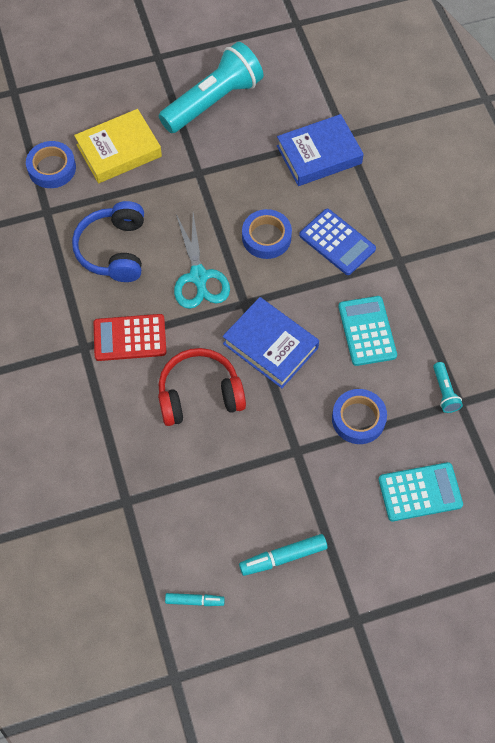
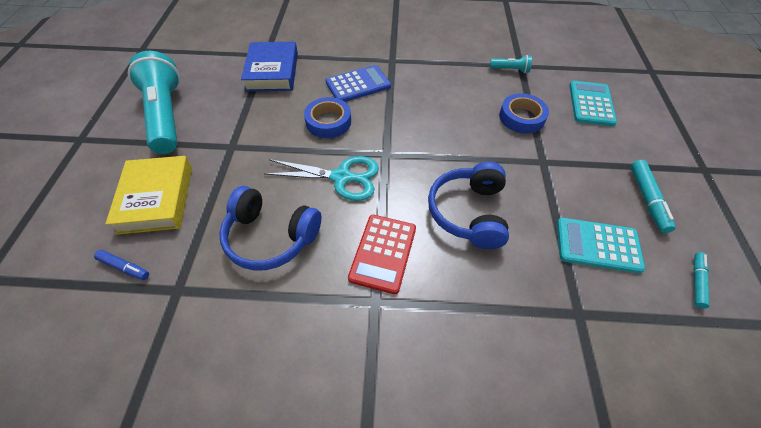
camera: 70 degrees left, 10 degrees down
blue tape [26,141,76,188] -> blue marker [94,250,149,280]
red headphones [158,348,246,426] -> blue headphones [428,162,509,249]
blue book [223,297,319,388] -> none
turquoise calculator [339,296,397,366] -> turquoise calculator moved to [557,218,645,273]

